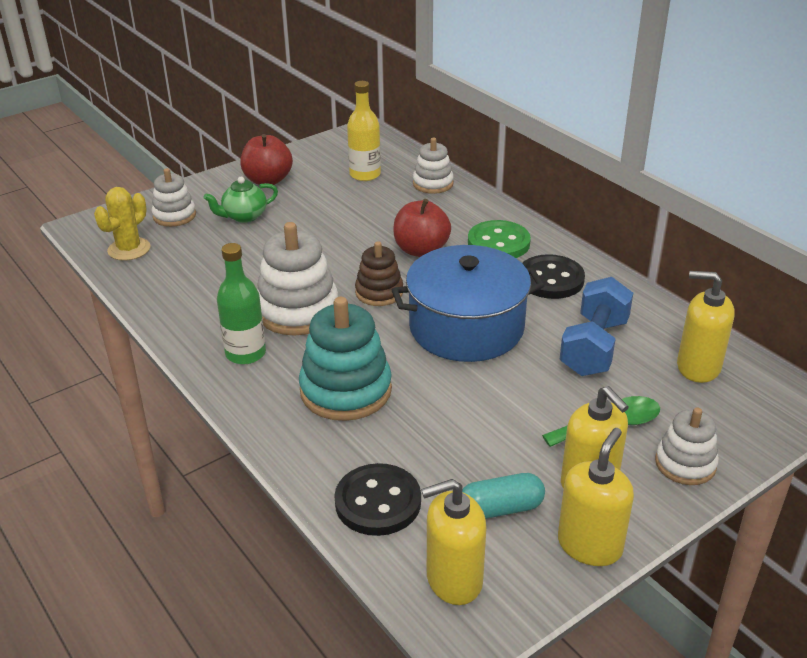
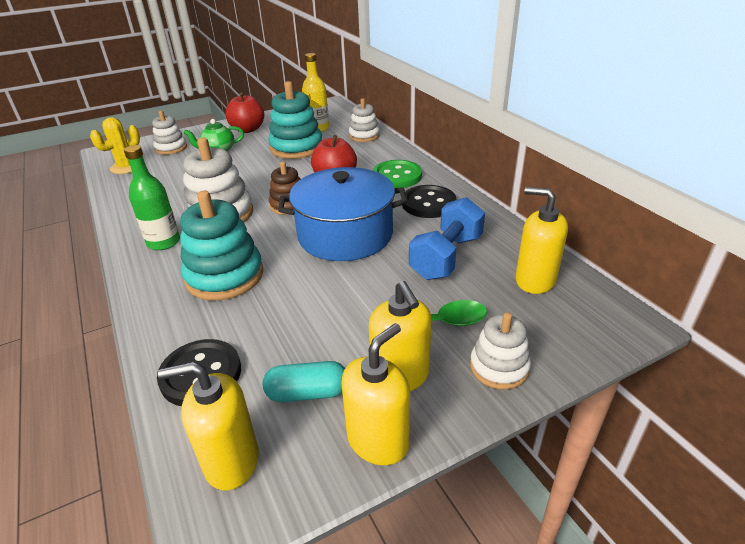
camera: 10 degrees right, 0 degrees up
none -> turquoise stacking toy [268,81,322,159]

